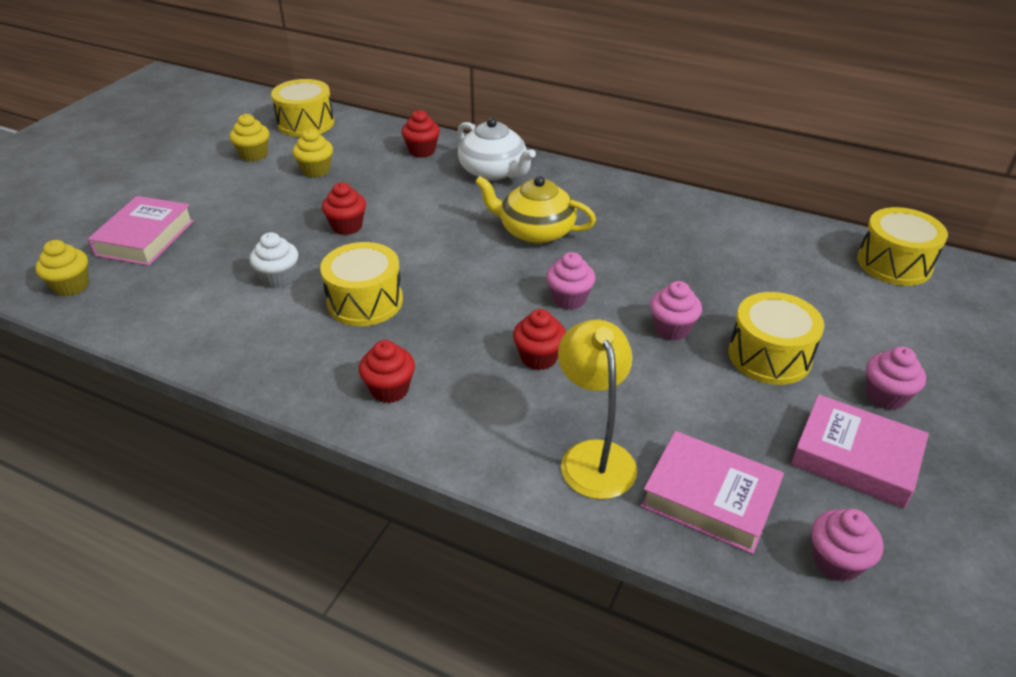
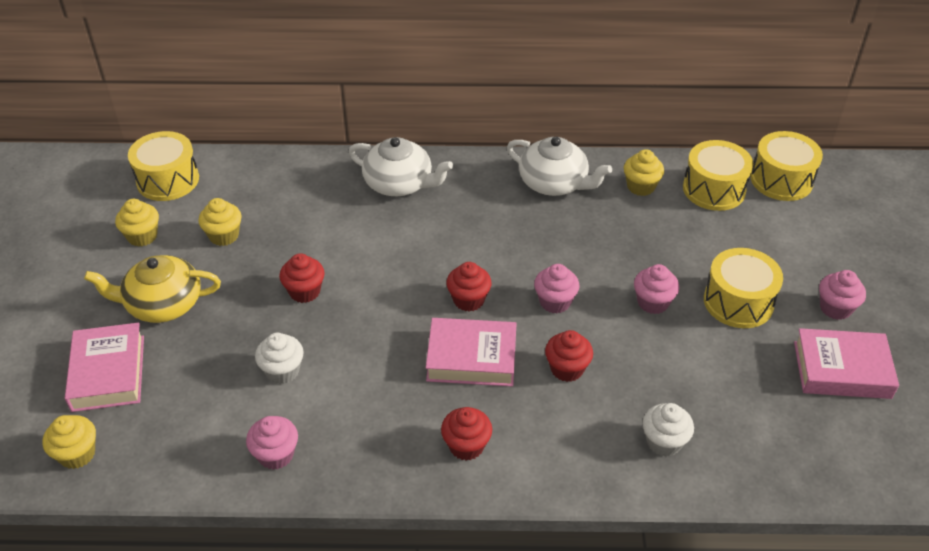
camera: 25 degrees left, 5 degrees up
yellow drum [320,242,403,326] -> yellow drum moved to [683,140,753,211]
red cupcake [401,110,440,158] -> red cupcake moved to [446,262,492,312]
yellow teapot [475,176,596,244] -> yellow teapot moved to [84,255,221,323]
yellow lamp [558,320,637,499] -> white cupcake [643,403,694,457]
pink book [641,431,784,554] -> pink book moved to [426,318,517,386]
pink cupcake [811,509,883,582] -> pink cupcake moved to [246,416,298,470]
none -> white teapot [507,137,612,196]
none -> yellow cupcake [624,149,664,196]

